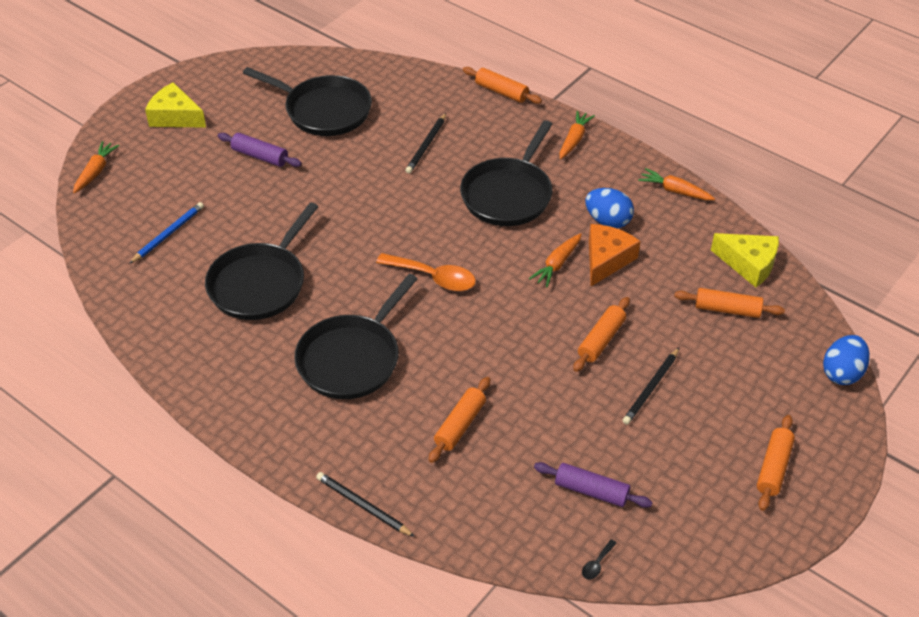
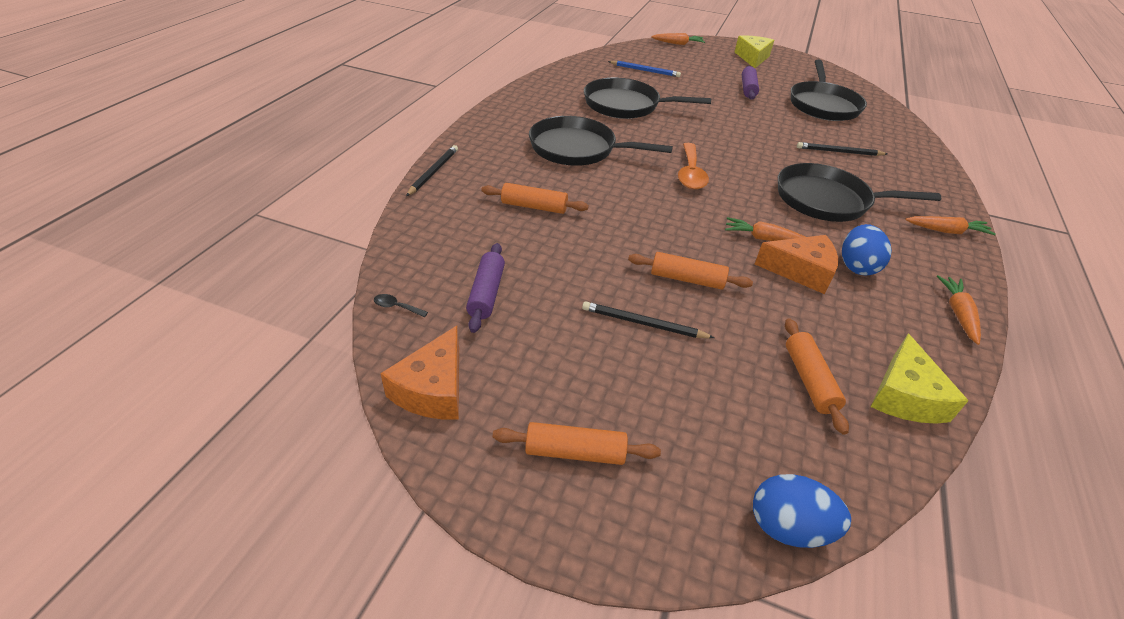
camera: 70 degrees right, 5 degrees down
orange rolling pin [463,67,542,104] -> none
none -> orange cheese [380,326,459,420]

